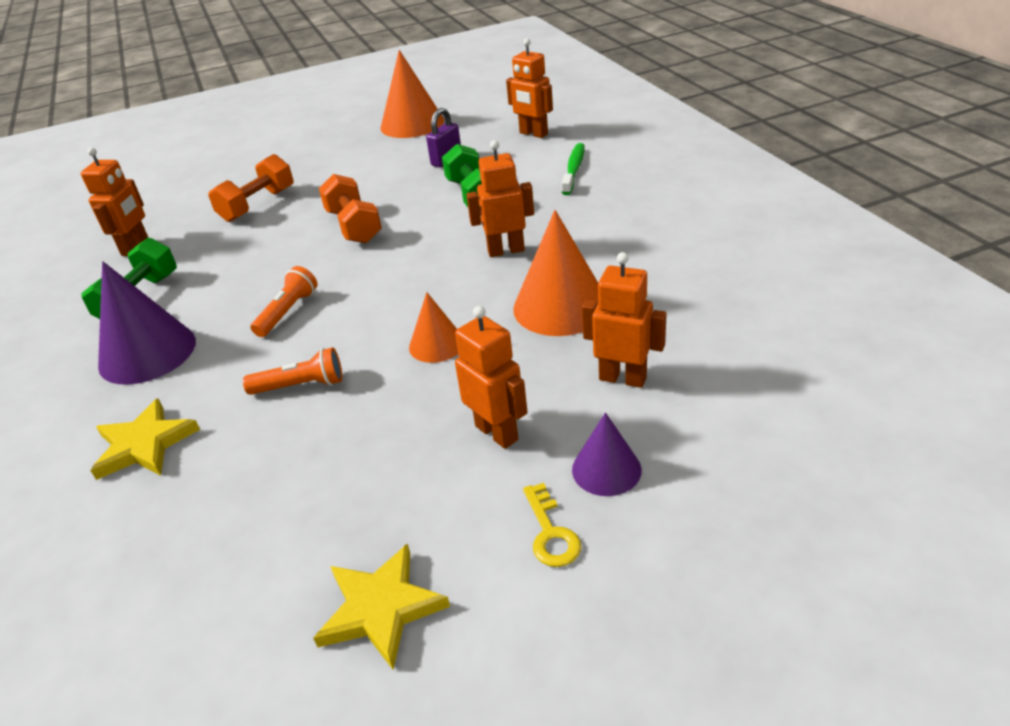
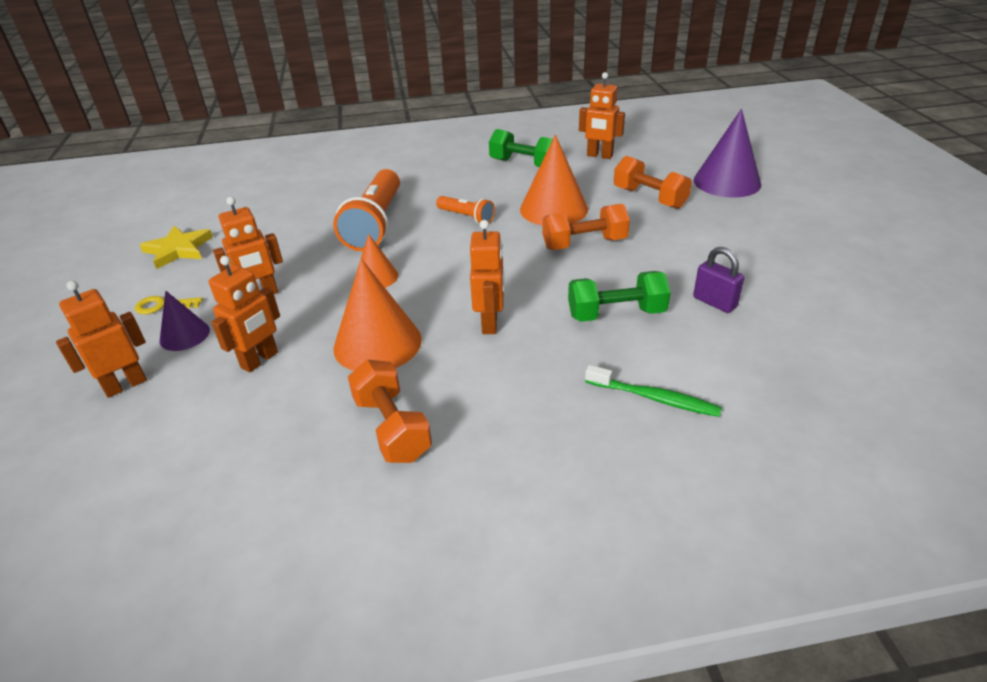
camera: 100 degrees right, 0 degrees up
yellow star [90,398,200,480] -> none
purple cone [98,261,196,385] -> purple cone moved to [694,109,761,198]
orange flashlight [243,347,342,395] -> orange flashlight [333,169,400,251], size x1.98
orange cone [380,50,444,138] -> orange cone moved to [520,135,588,225]
orange robot [506,38,553,138] -> orange robot moved to [56,281,147,398]
none -> orange dumbbell [348,360,432,463]

